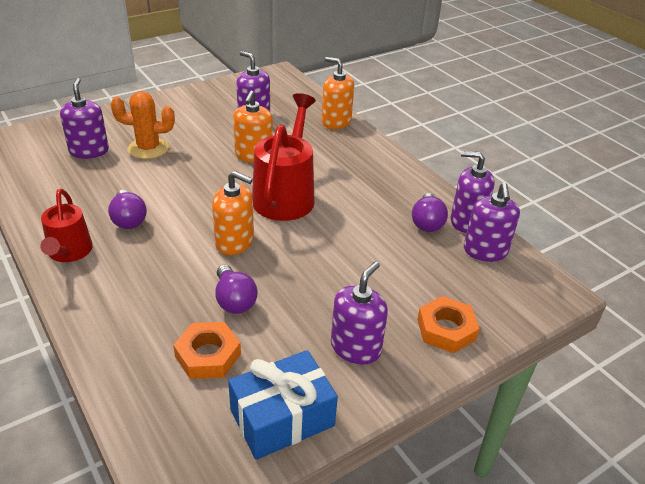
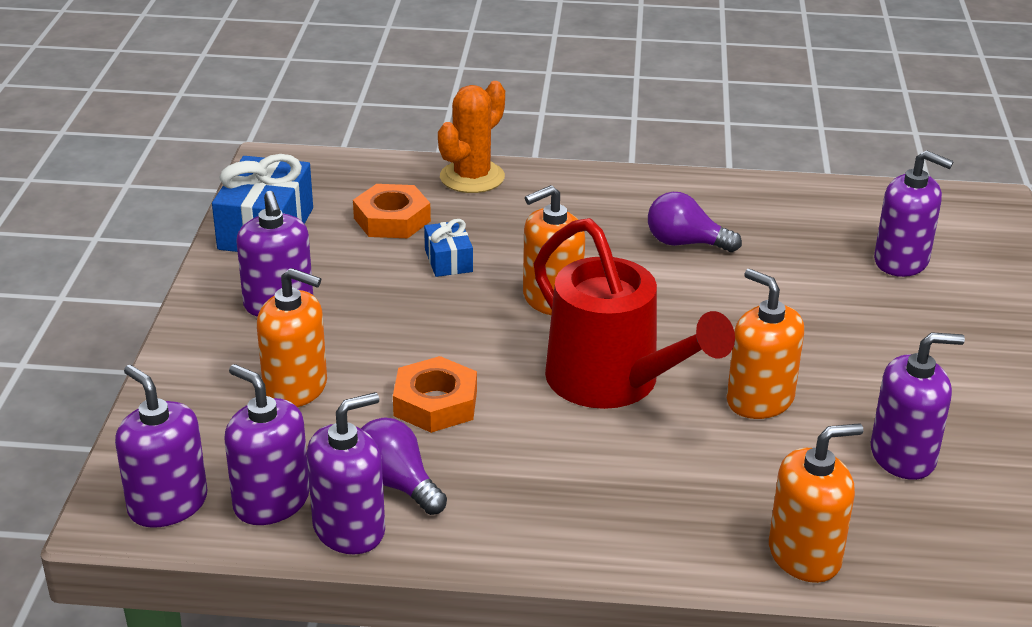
camera: 130 degrees right, 5 degrees down
red watering can [40,189,93,262] -> none
orange cactus [111,91,175,159] -> orange cactus moved to [438,81,505,193]
purple light bulb [215,264,257,314] -> blue gift [424,219,473,277]
orange nut [417,296,480,353] -> orange nut moved to [393,356,477,433]
none -> purple soap dispenser [115,365,207,528]
none -> orange soap dispenser [257,268,327,407]

